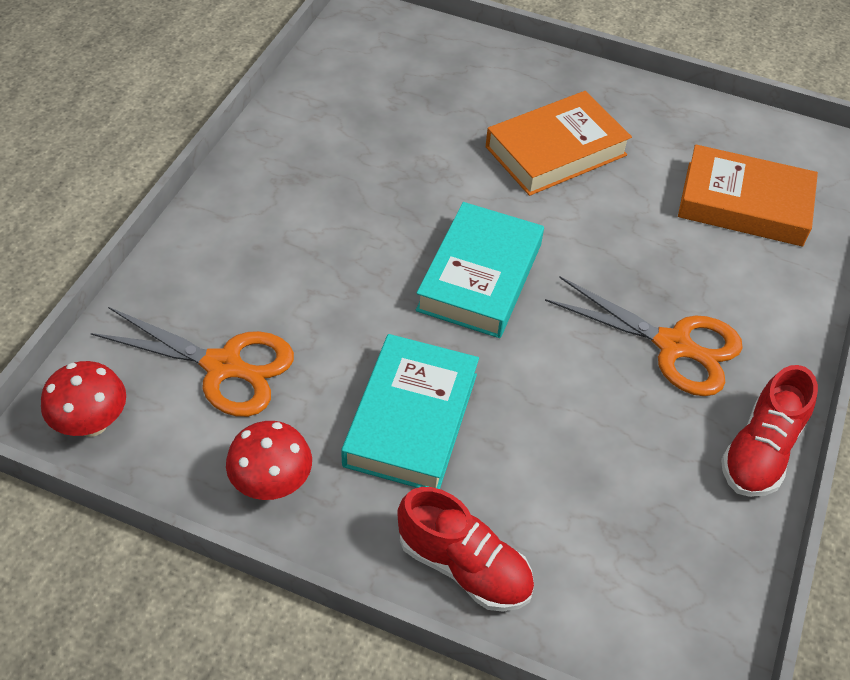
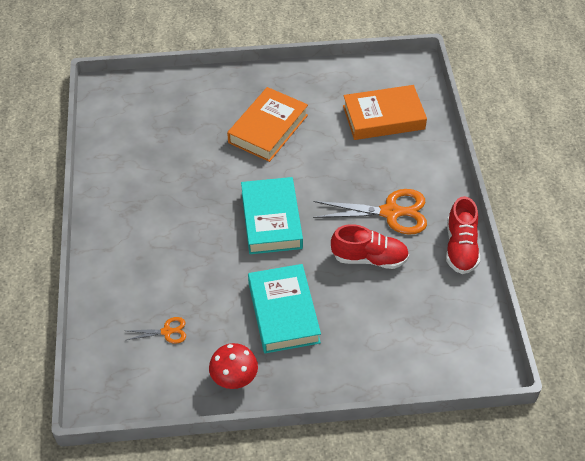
camera: 25 degrees left, 0 degrees up
red mushroom [41,361,126,437] -> none
orange scissors [91,307,294,417] -> orange scissors [127,317,186,344], size x0.50
red shoe [397,487,534,612] -> red shoe moved to [331,224,409,269]

